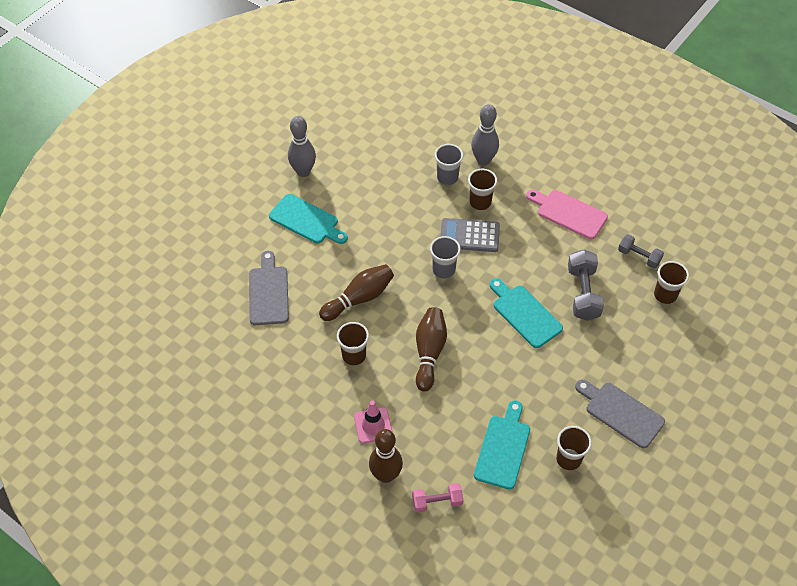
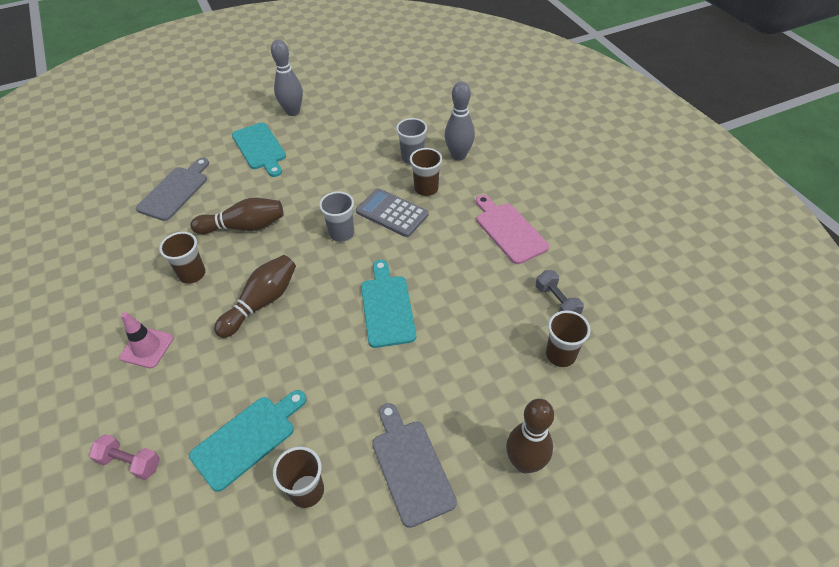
camera: 30 degrees right, 5 degrees down
brown bowling pin [369,429,403,483] -> brown bowling pin moved to [506,399,554,473]
grey dumbbell [568,250,604,321] -> none

